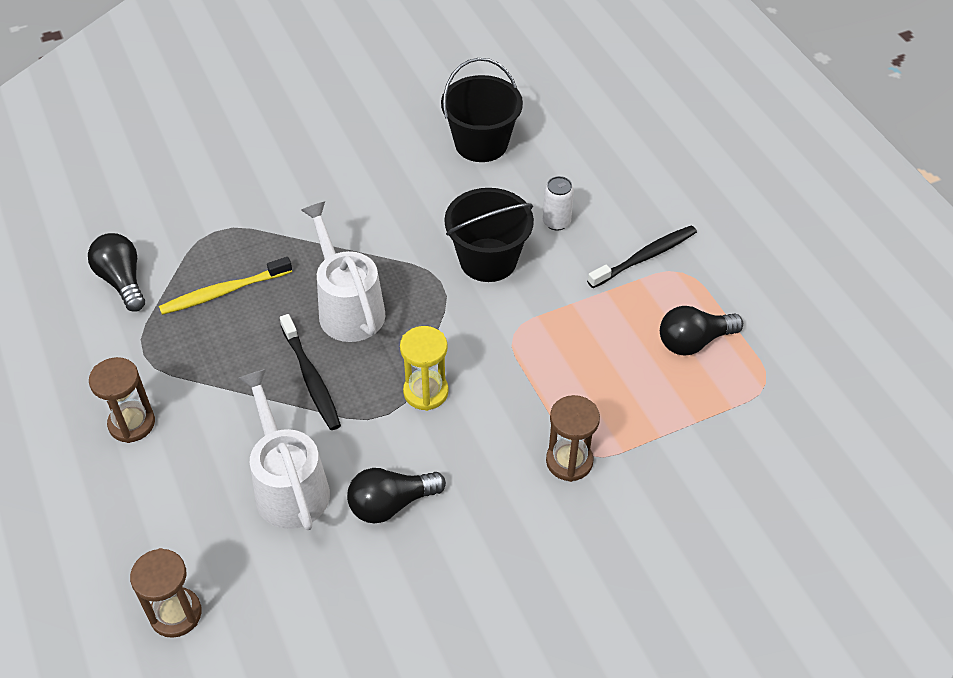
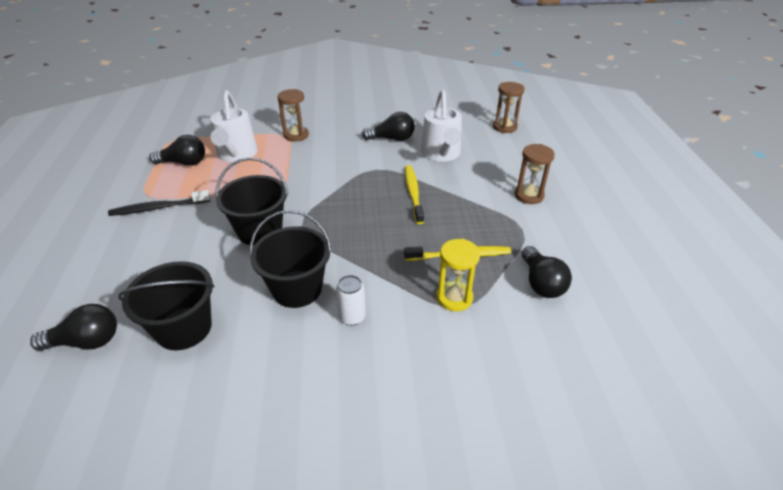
camera: 160 degrees left, 10 degrees down
black toothbrush [280,314,341,430] -> yellow toothbrush [405,165,424,224]
white watering can [301,201,385,342] -> white watering can moved to [210,90,258,162]
yellow hourglass [400,326,449,411] -> yellow hourglass moved to [437,239,480,311]
white can [543,176,574,231] -> white can moved to [336,275,366,325]
none -> black light bulb [30,304,117,351]
none -> black bucket [249,210,332,308]

